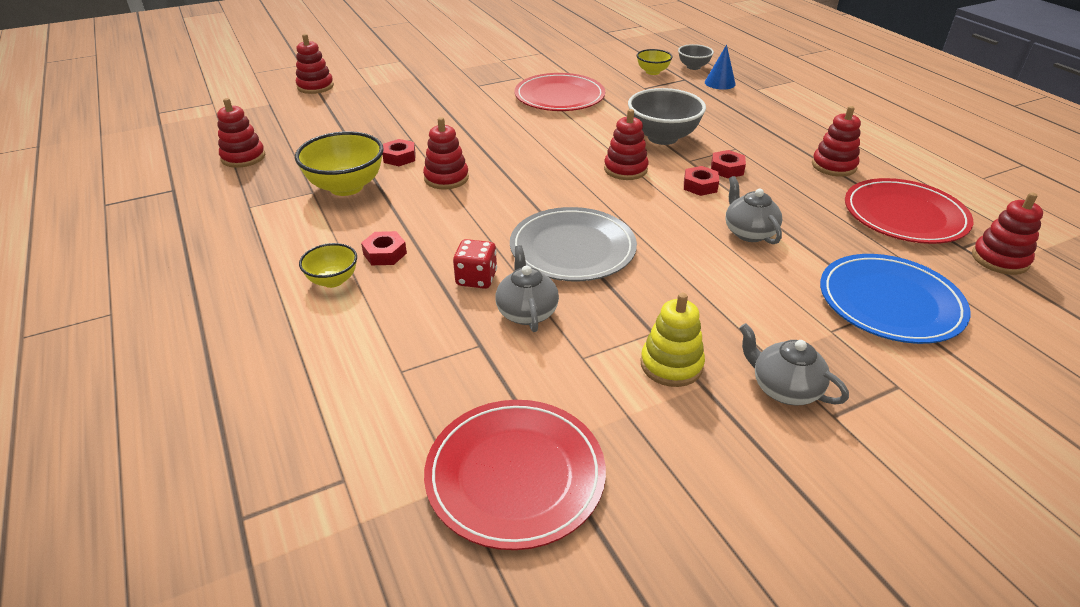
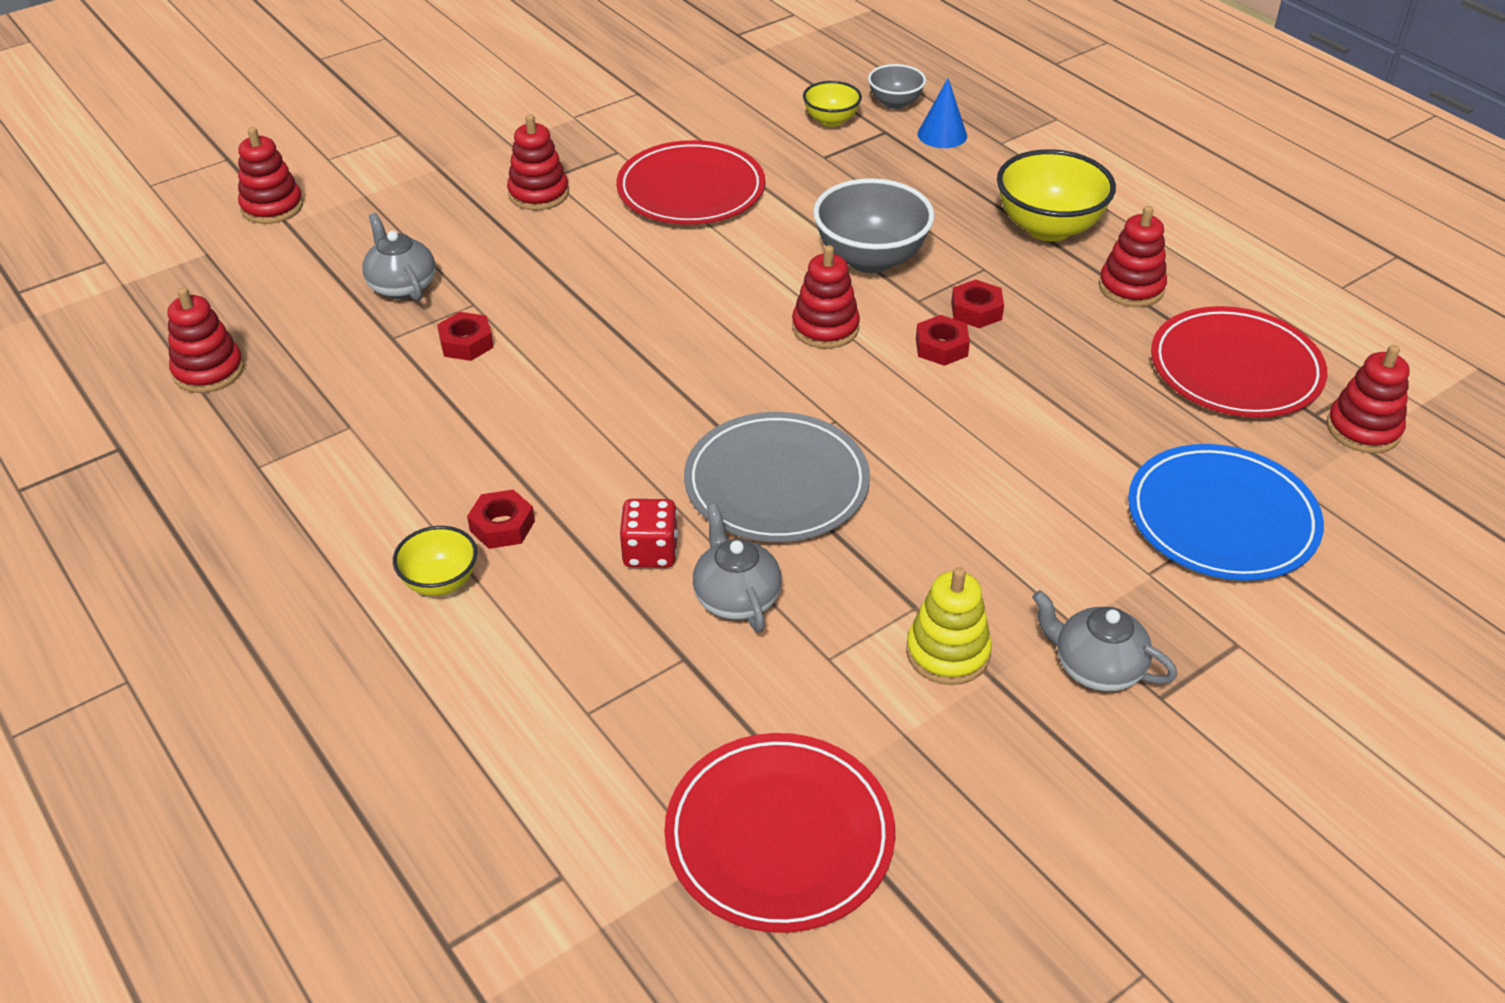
camera: 10 degrees left, 5 degrees up
yellow bowl [295,131,384,196] -> yellow bowl moved to [997,149,1116,241]
red stacking toy [423,117,469,190] -> red stacking toy moved to [507,114,569,211]
grey teapot [726,176,782,244] -> grey teapot moved to [362,213,435,301]

